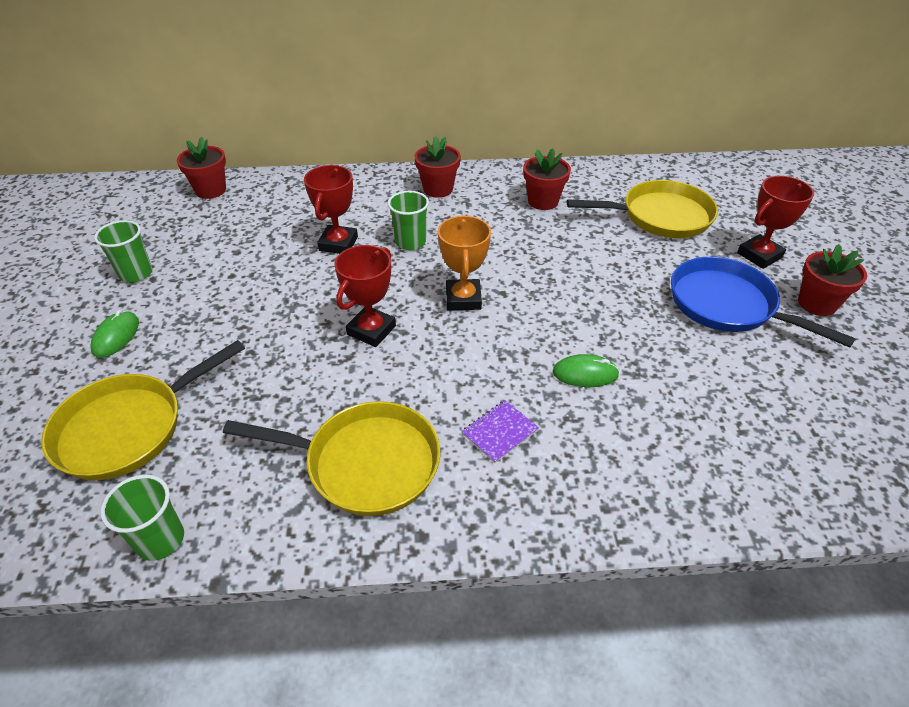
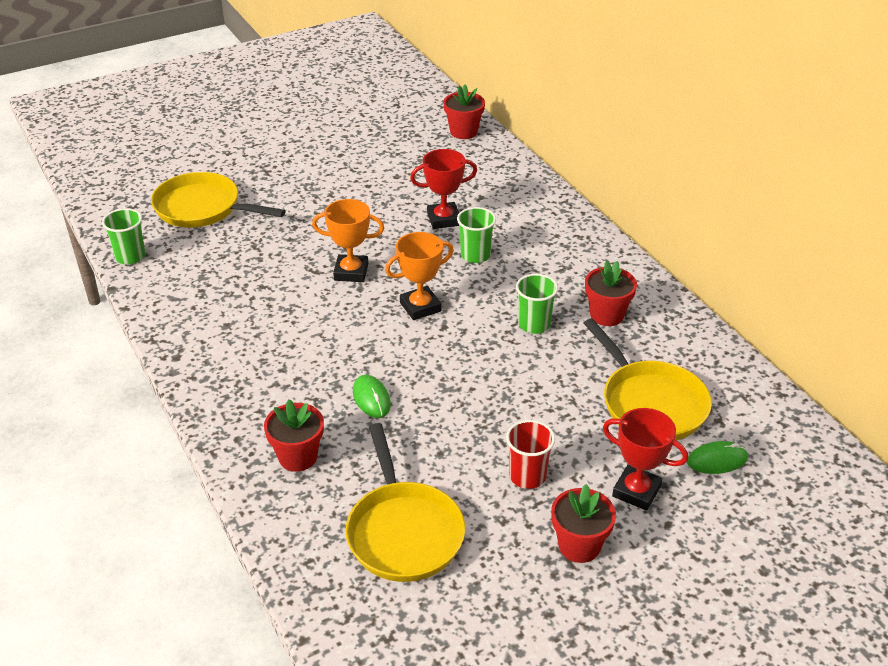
camera: 65 degrees right, 5 degrees down
green mouse [90,310,139,358] -> green mouse moved to [687,441,748,474]
green cup [94,220,153,283] -> green cup moved to [516,274,558,334]
yellow pan [223,401,441,516] -> yellow pan moved to [345,423,465,582]
red trophy [334,245,396,347] -> orange trophy [312,199,384,282]
red flower pot [414,136,461,198] -> red flower pot moved to [264,400,324,472]
purple notebook [462,400,539,463] -> none
blue pan [671,257,856,347] -> red cup [506,420,555,489]

